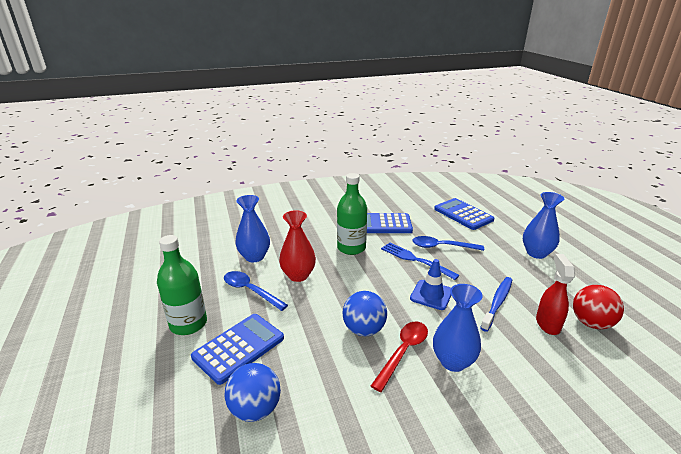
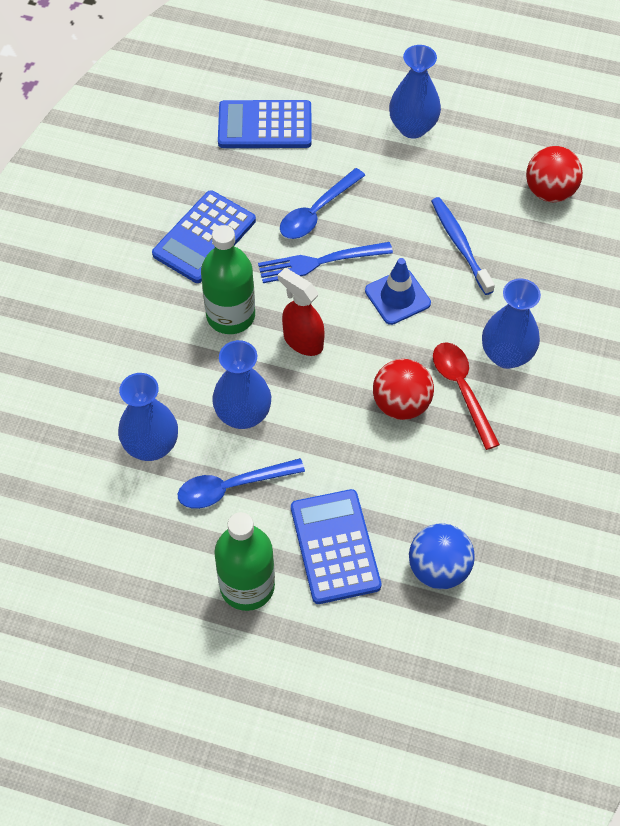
camera: 55 degrees left, 30 degrees up
red vase [279,210,316,282] -> blue vase [212,340,271,429]
blue ball [342,291,387,336] -> red ball [373,359,434,420]
red spray bottle [536,254,575,335] -> red spray bottle moved to [278,268,325,356]

